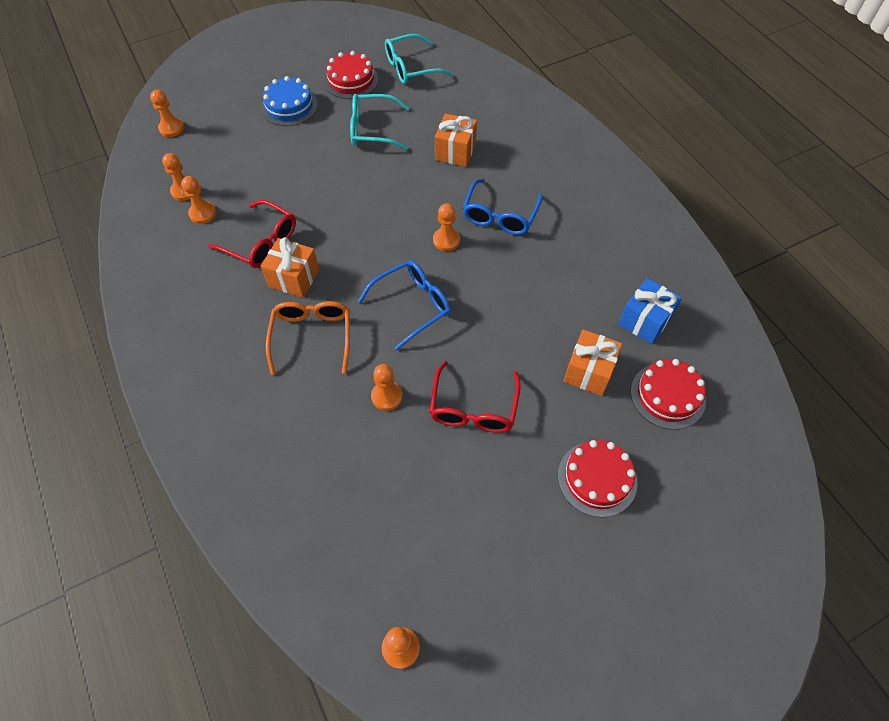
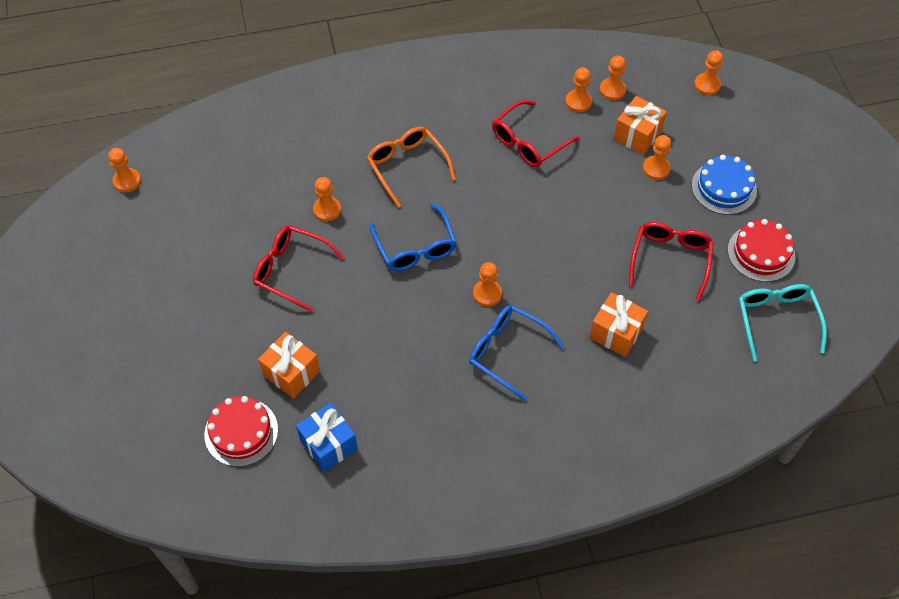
camera: 105 degrees right, 0 degrees up
orange gift [261,237,319,298] -> orange gift moved to [613,96,667,155]
orange glasses [266,301,350,375] -> orange glasses turned 135 degrees counterclockwise [367,126,456,208]
turquoise glasses [350,94,410,150] -> red glasses [629,222,714,301]
red cake [558,440,637,518] -> none
none -> orange pawn [643,135,671,180]

